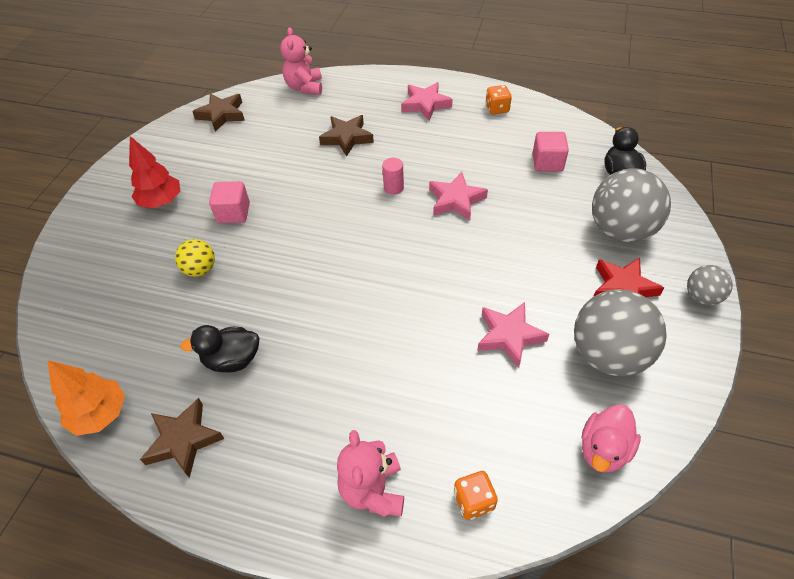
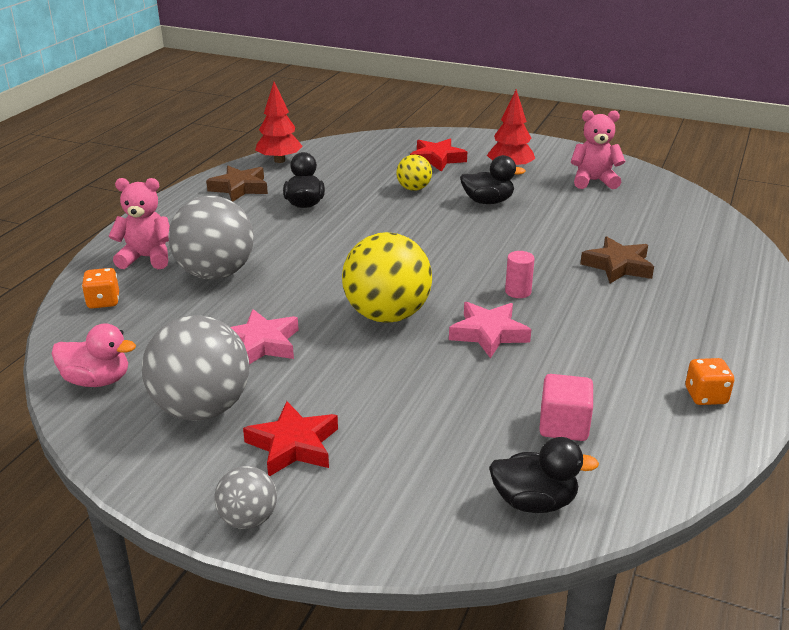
camera: 95 degrees right, 20 degrees down
orange tree [47,360,125,436] -> red tree [255,82,303,163]
brown star [192,93,245,132] -> none
pink cube [209,181,250,223] -> black duck [460,155,526,204]
pink teddy bear [280,27,322,95] -> pink teddy bear moved to [571,110,625,189]
pink star [401,82,453,121] -> none
pink duck [582,404,641,473] -> pink duck turned 150 degrees clockwise [52,323,136,387]
grey ball [592,168,671,243] -> grey ball moved to [168,195,254,279]
none -> yellow ball [342,232,432,323]
none -> red star [410,139,467,172]

